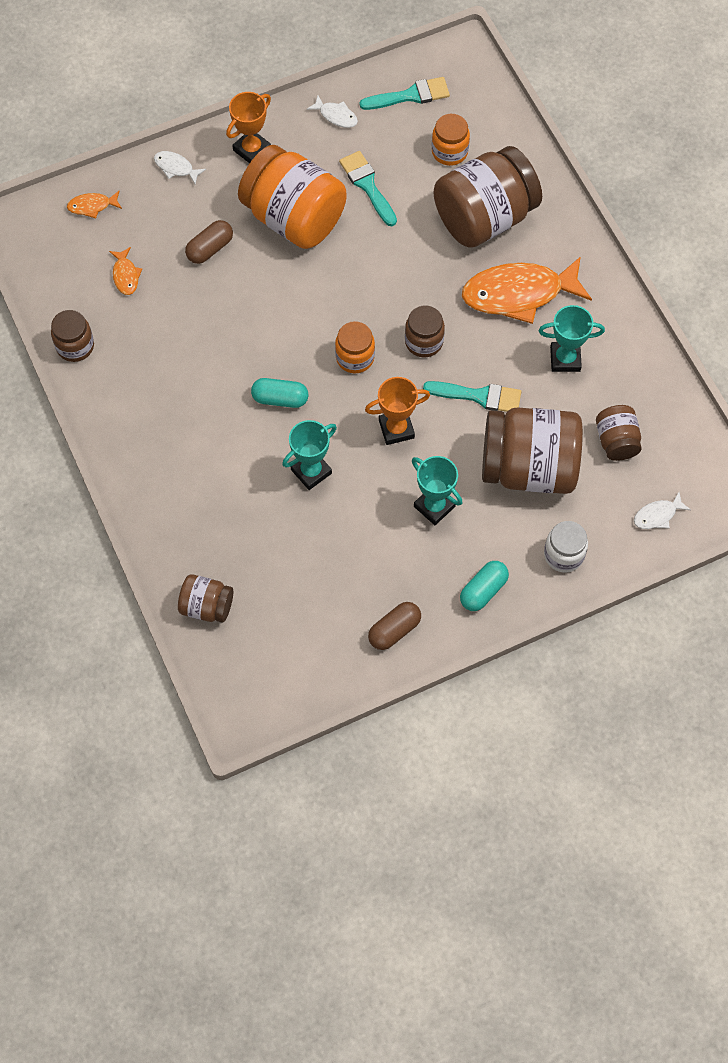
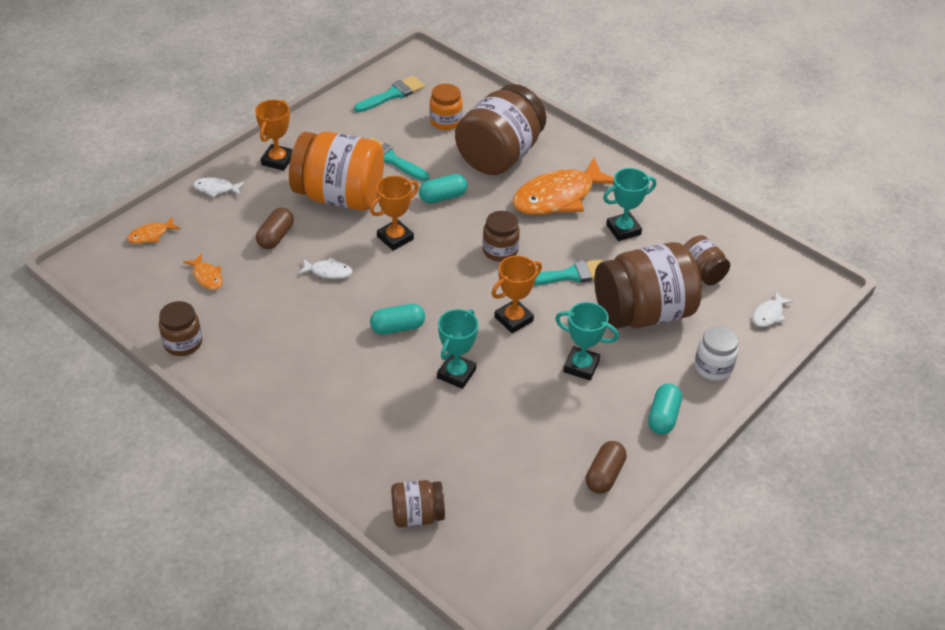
camera: 25 degrees left, 20 degrees down
white fish [307,95,358,128] -> white fish moved to [298,258,353,279]
orange jar [335,321,375,373] -> none
none -> orange trophy [370,176,419,251]
none -> turquoise capsule [419,174,467,204]

